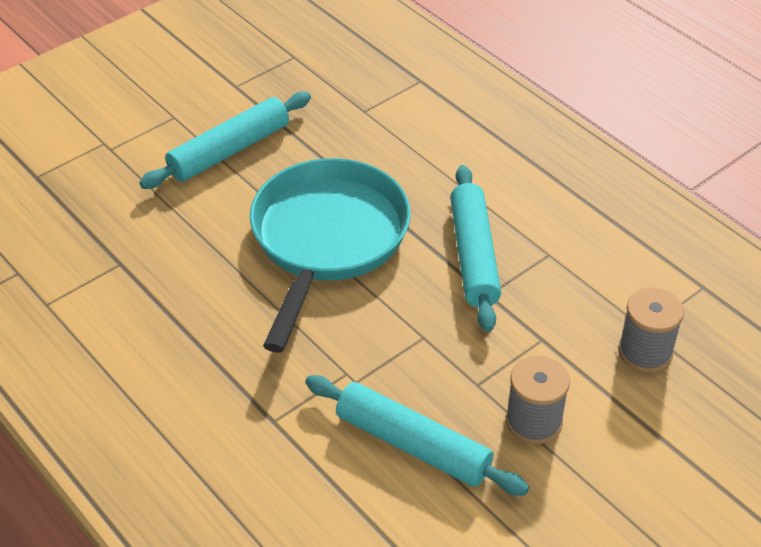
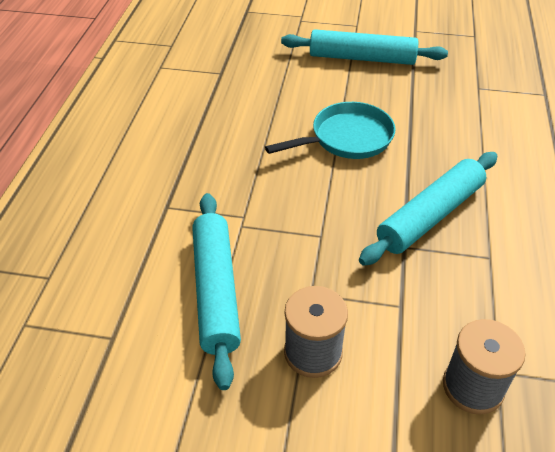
camera: 50 degrees right, 0 degrees up
turquoise pan [250,158,411,353] -> turquoise pan [265,102,395,159], size x0.59

